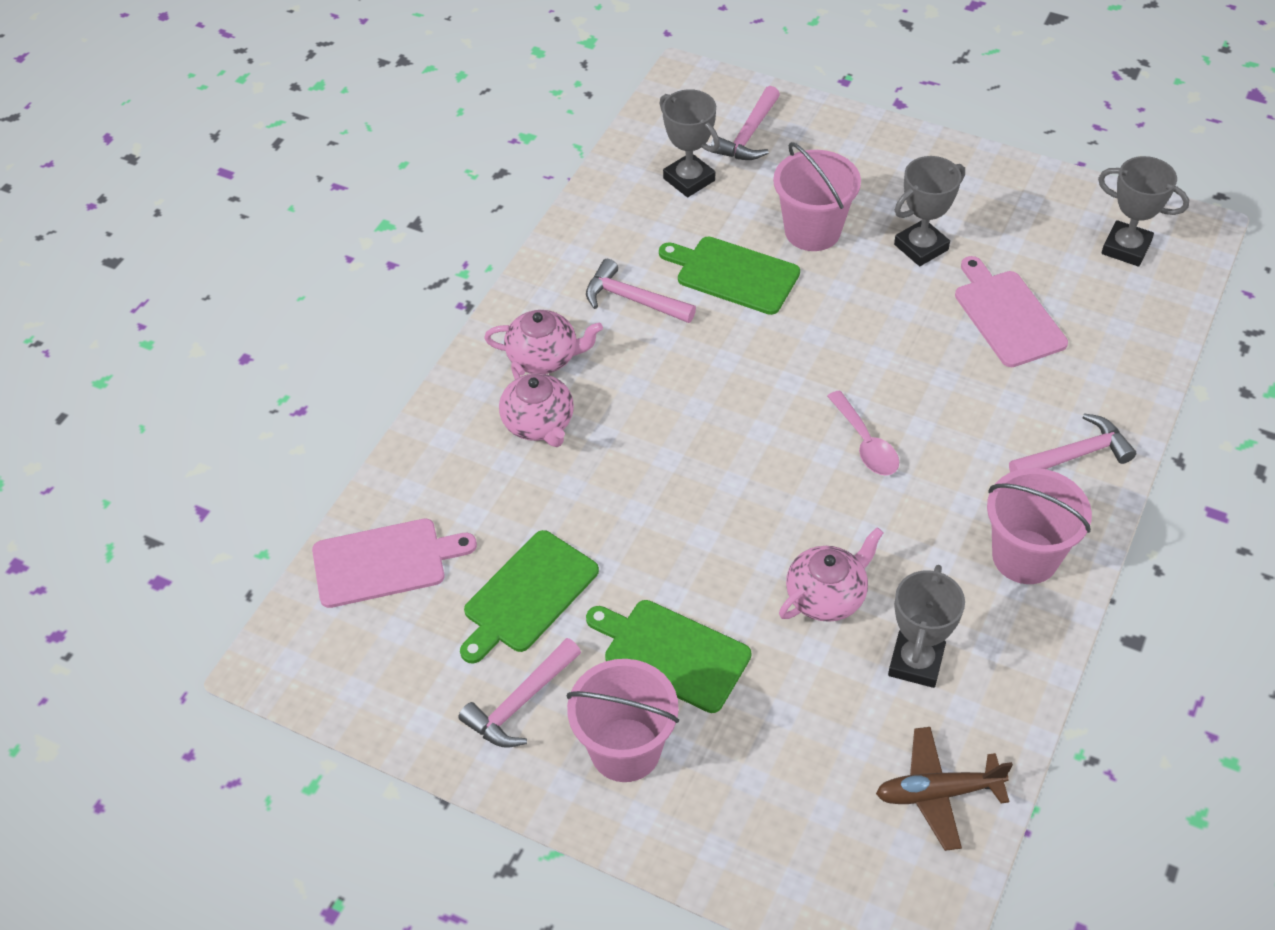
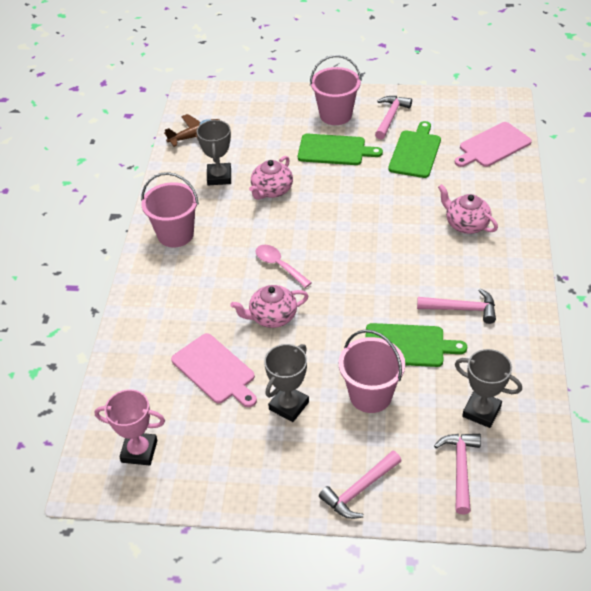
camera: 160 degrees right, 5 degrees down
pink teapot [484,310,603,374] -> pink teapot moved to [230,285,309,328]
pink hammer [1009,413,1136,472] -> pink hammer moved to [319,450,402,519]
grey trophy [1098,156,1189,266] -> pink trophy [95,389,165,466]

